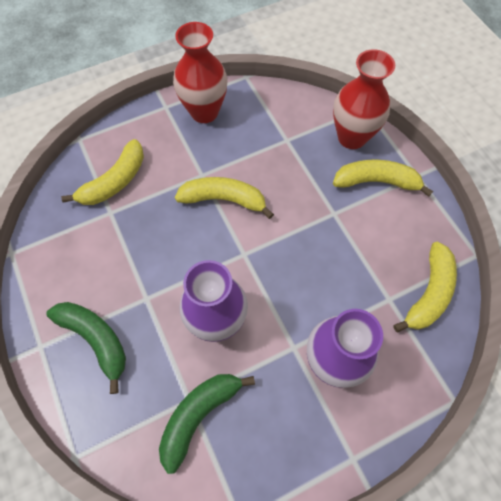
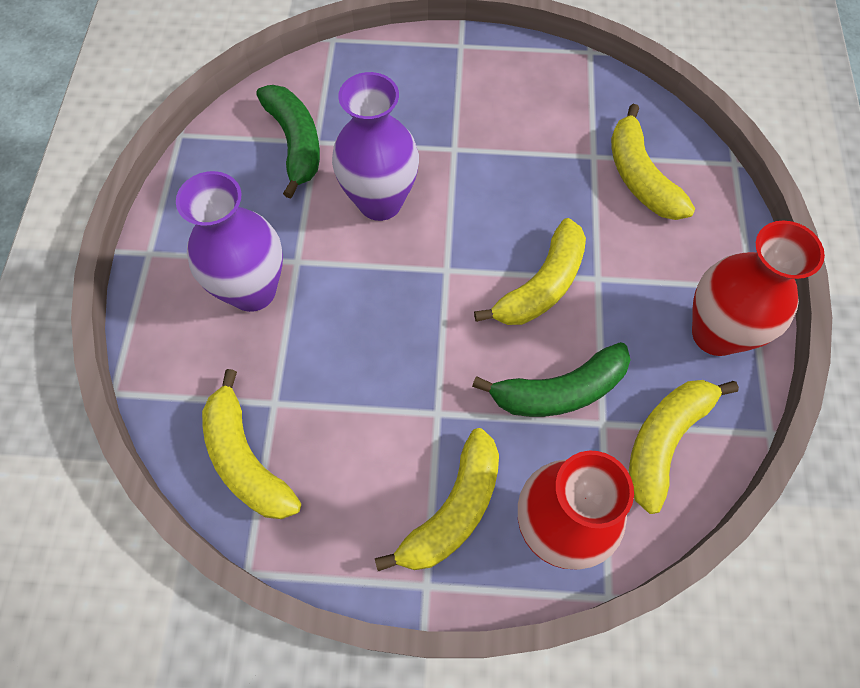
camera: 120 degrees right, 0 degrees up
green banana [46,302,126,394] -> green banana moved to [472,342,631,417]
none -> yellow banana [629,380,739,514]

